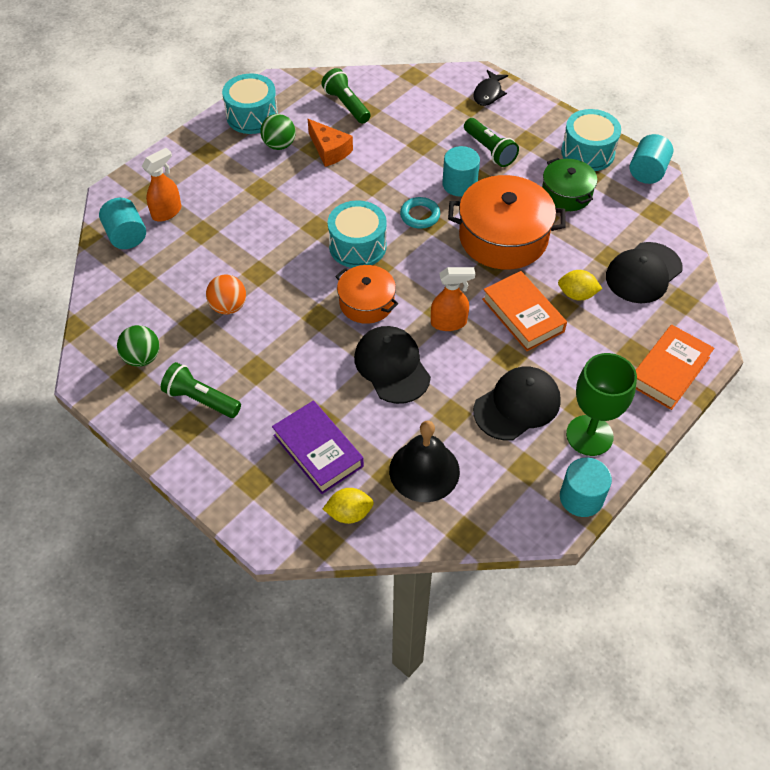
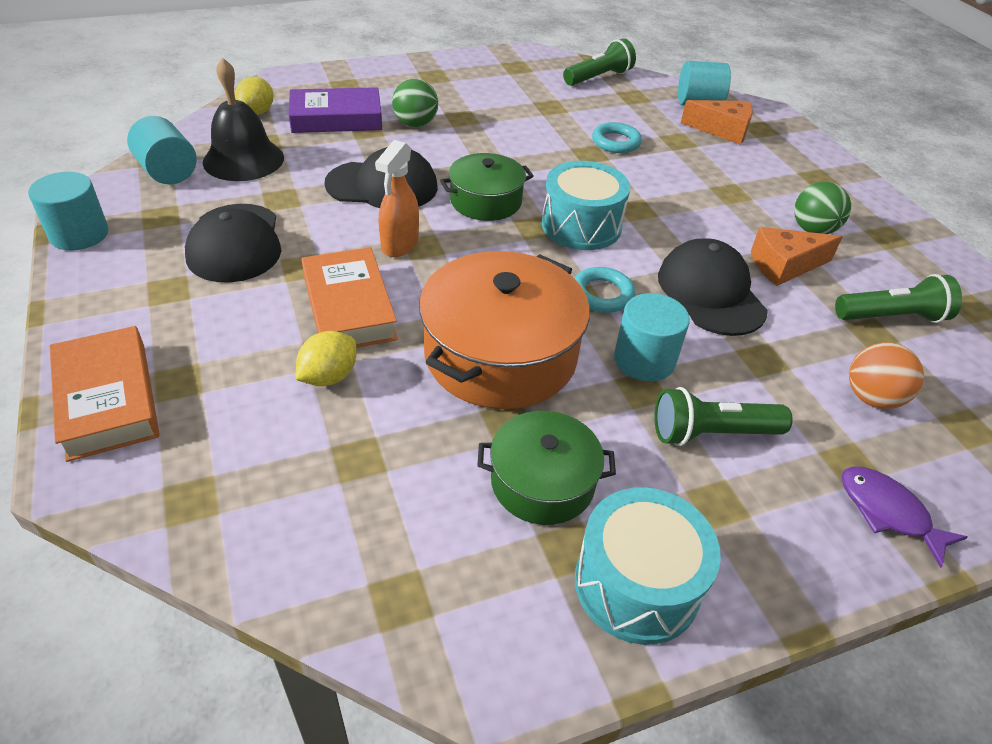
camera: 115 degrees right, 10 degrees down
green ball [117,325,160,367] -> green ball moved to [392,78,438,127]
orange spray bottle [142,148,181,222] -> orange cheese [681,100,753,145]
green flashlight [161,362,241,418] -> green flashlight moved to [563,38,636,86]
orange ball [206,275,246,315] -> orange ball moved to [849,342,924,409]
turquoise drum [222,74,278,134] -> none
orange pot [335,265,398,324] -> green pot [440,153,534,221]
black fish [474,70,508,106] -> purple fish [842,467,968,568]
orange book [482,271,567,351] -> orange book turned 75 degrees clockwise [301,247,398,348]
green goblet [566,353,637,456] -> none
black cap [606,242,682,303] -> black cap moved to [658,238,768,336]
turquoise cylinder [630,134,673,184] -> turquoise cylinder moved to [127,116,197,184]
none -> turquoise ring [592,122,642,153]

